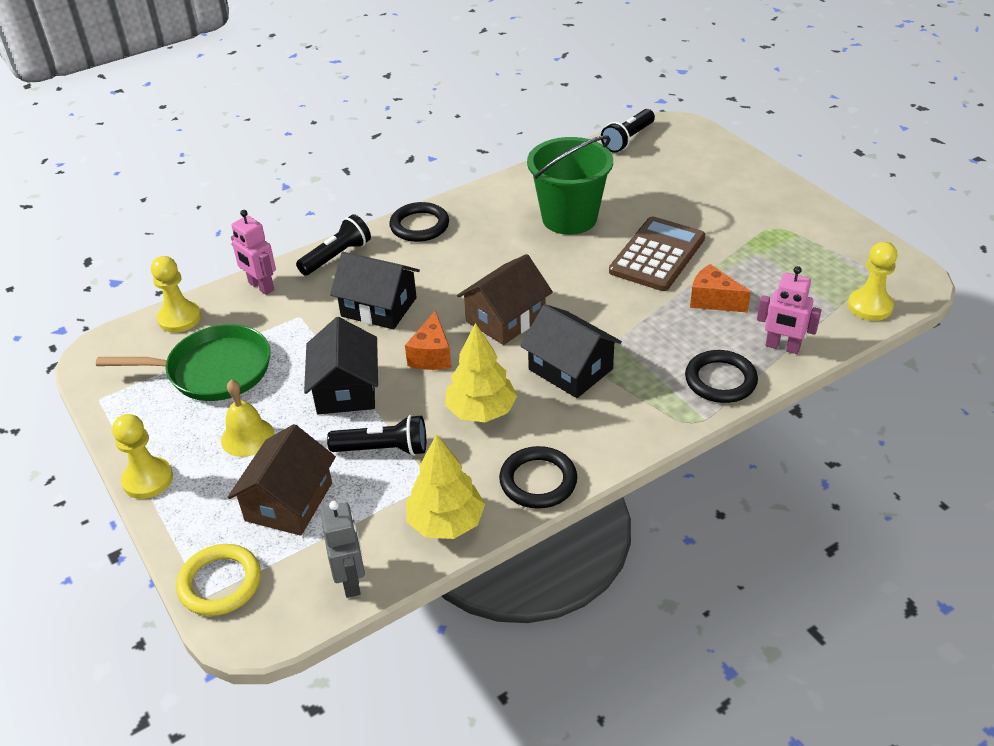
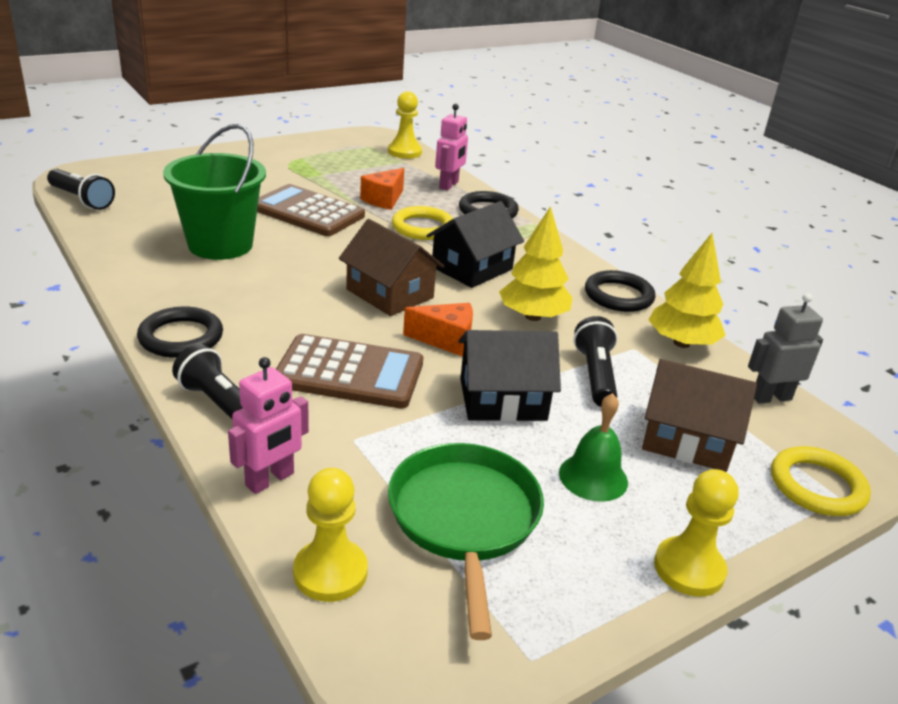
camera: 95 degrees left, 10 degrees down
yellow bell [221,380,274,457] -> green bell [559,393,628,502]
black house [330,252,420,329] -> brown calculator [276,334,423,408]
none -> yellow ring [392,206,453,240]

